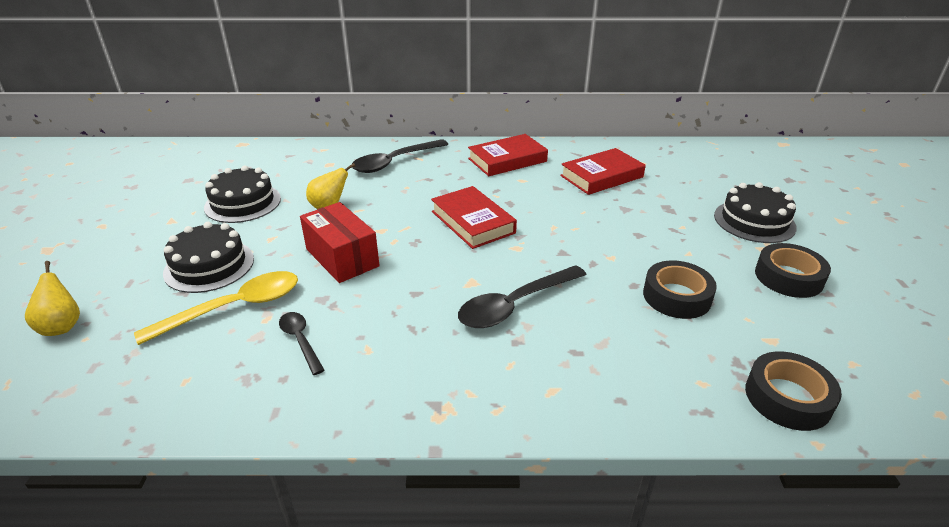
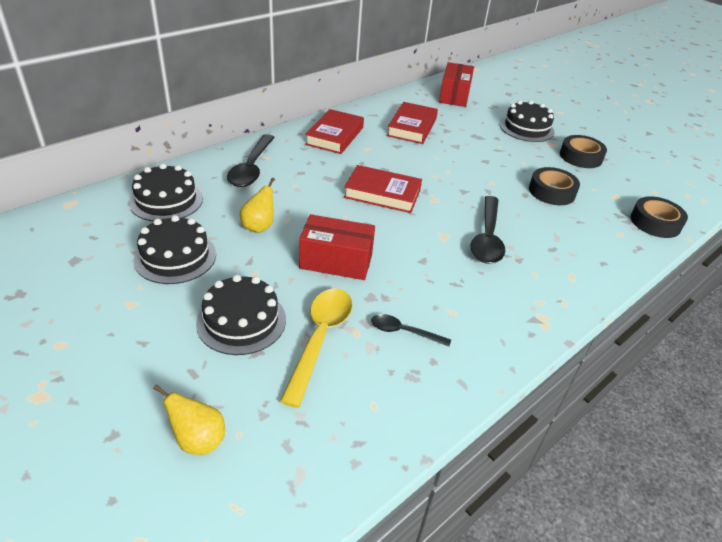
camera: 45 degrees left, 5 degrees up
none -> black cake [129,164,203,221]
none -> red box [439,62,474,107]

